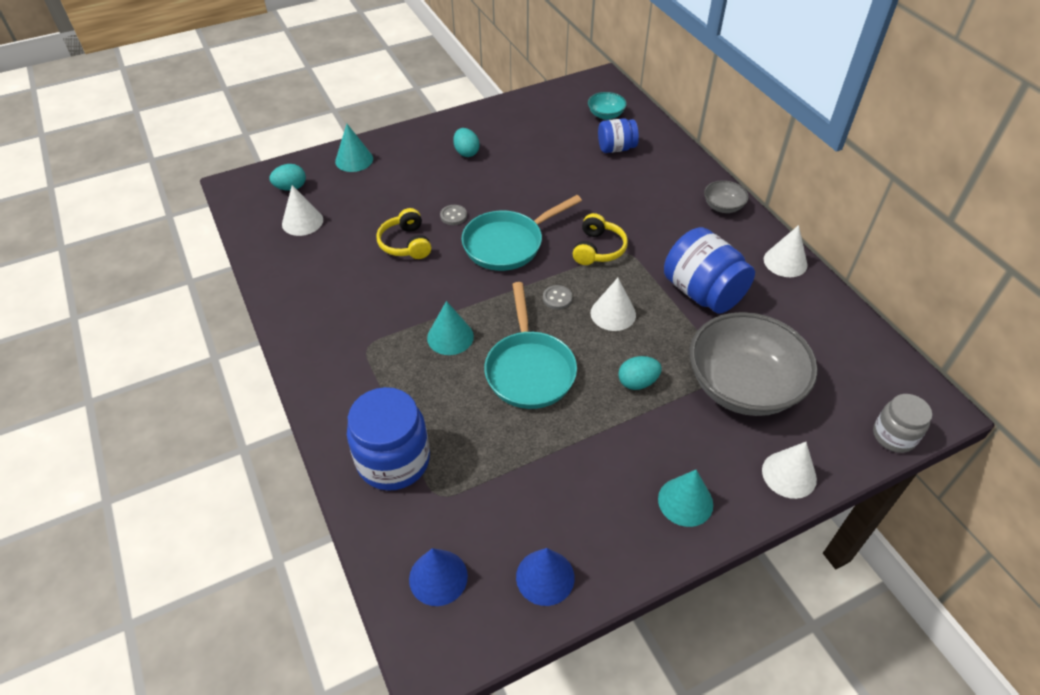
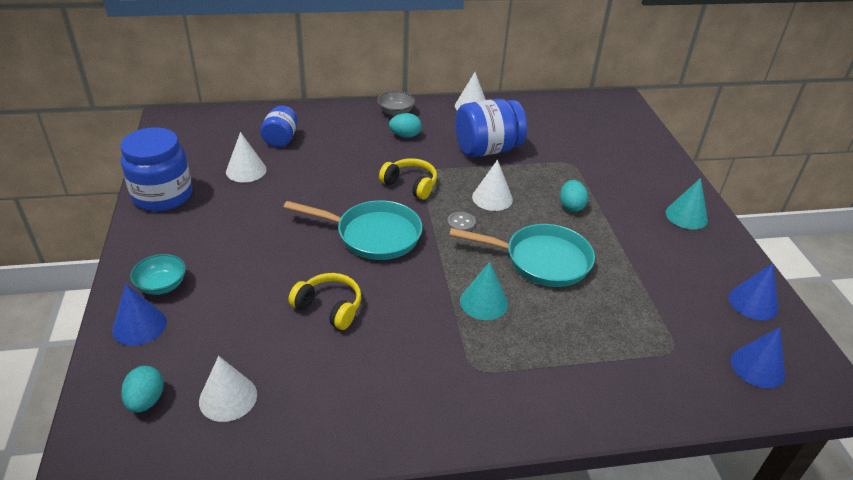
camera: 75 degrees left, 10 degrees down
turquoise cone [335,124,373,172] -> blue cone [112,284,167,346]
blue jar [347,387,430,491] -> blue jar moved to [120,127,192,212]
yellow headphones [376,208,431,259] -> yellow headphones turned 150 degrees counterclockwise [288,273,361,330]
grey button [440,205,467,225] -> none
turquoise egg [453,128,480,157] -> turquoise egg moved to [389,113,421,138]
turquoise pan [461,195,582,271] -> turquoise pan turned 60 degrees counterclockwise [283,200,422,260]
turquoise bowl [588,92,627,120] -> turquoise bowl moved to [130,254,186,295]
grey bowl [690,312,818,416] -> none
white cone [762,442,817,499] -> white cone moved to [226,132,267,182]
grey jar [873,394,932,453] -> none

